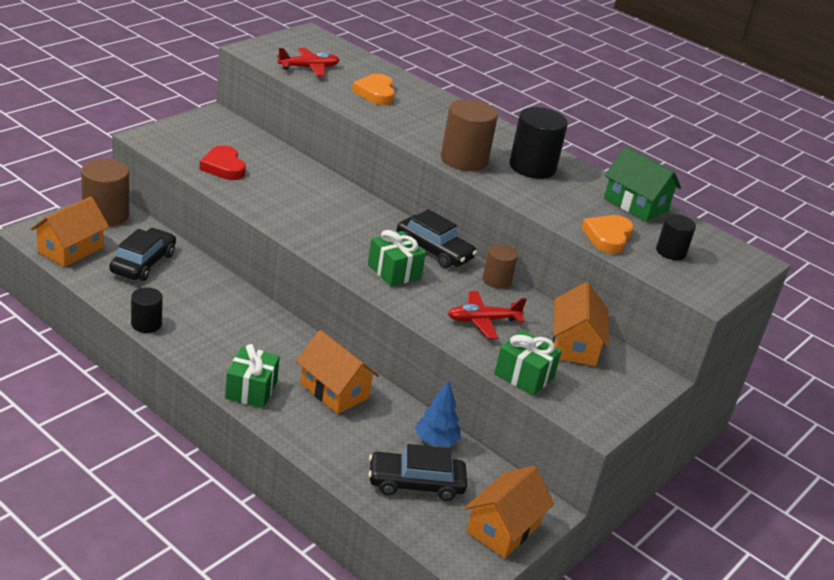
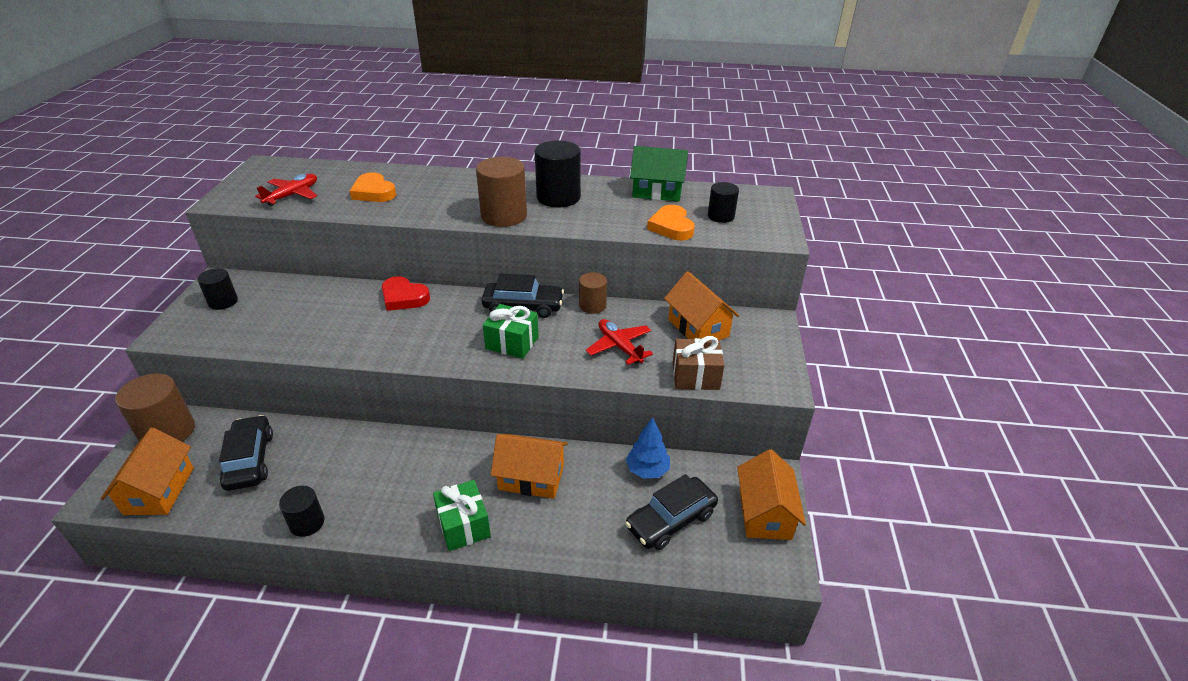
camera: 30 degrees left, 5 degrees up
red heart [199,145,246,180] -> red heart moved to [382,276,430,311]
red plane [448,291,527,339] -> red plane turned 105 degrees clockwise [586,319,653,365]
green gift [494,330,562,396] -> brown gift [673,336,725,390]
none -> black cylinder [197,268,238,310]

